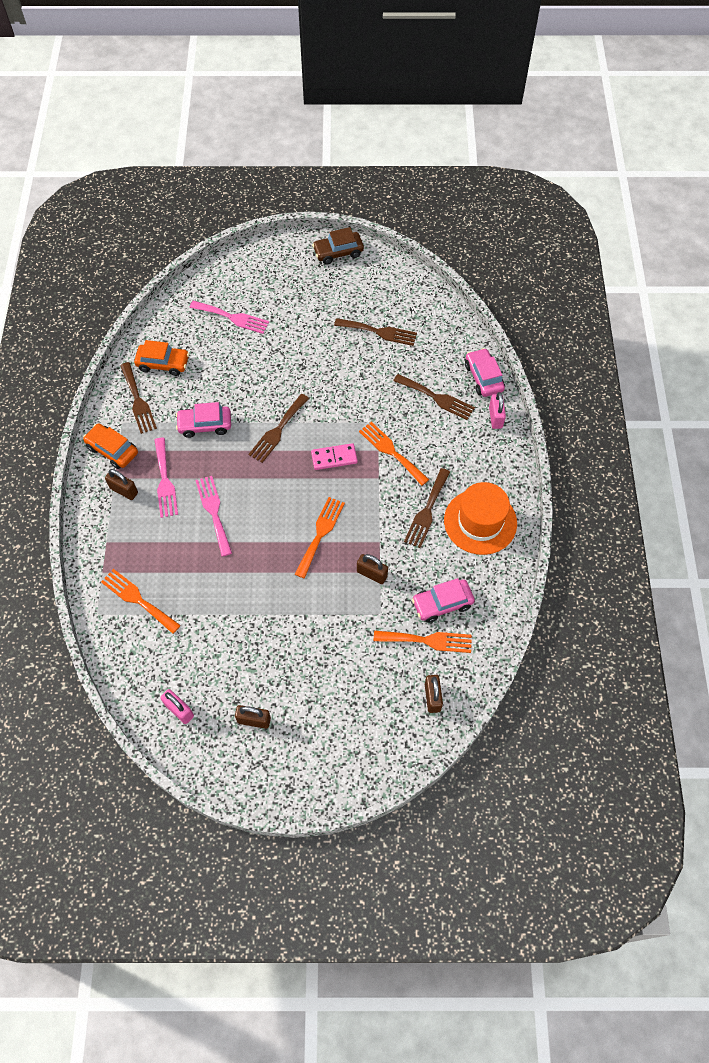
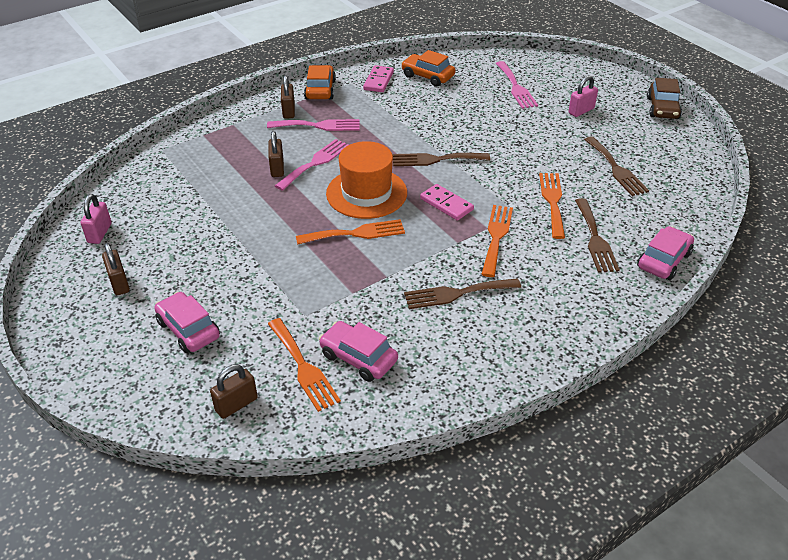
camera: 55 degrees right, 20 degrees down
orange fork [101,569,181,634] -> orange fork moved to [539,173,565,239]
brown fork [120,362,157,434] -> pink domino [363,65,394,92]
orange car [134,340,189,376] -> orange car turned 150 degrees clockwise [401,50,456,87]
pink fork [155,438,178,518] -> pink fork turned 135 degrees counterclockwise [267,119,360,131]
pink car [176,402,231,438] -> pink car moved to [154,292,220,353]
brown car [312,227,364,265] -> brown car turned 120 degrees counterclockwise [647,78,682,119]
brown padlock [357,554,388,584] -> brown padlock moved to [268,131,284,177]
orange hat [444,482,517,555] -> orange hat moved to [326,141,407,219]
pink padlock [489,392,506,429] -> pink padlock moved to [568,76,598,117]

